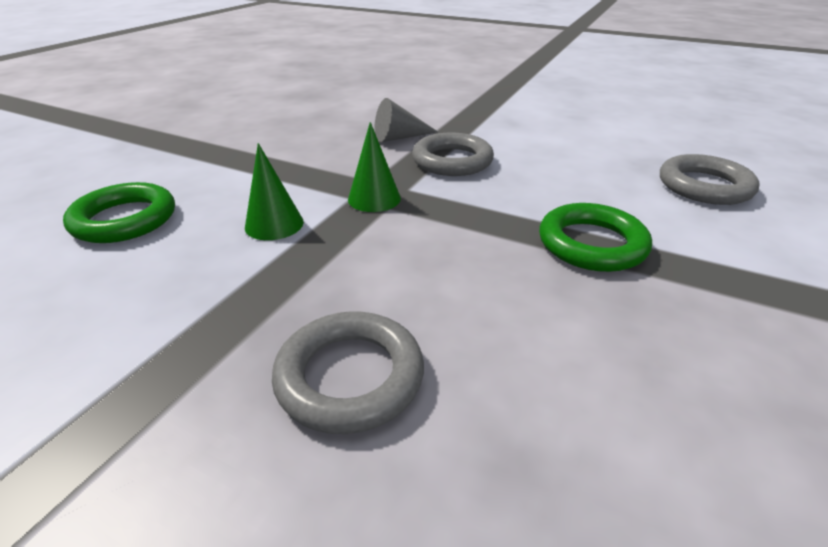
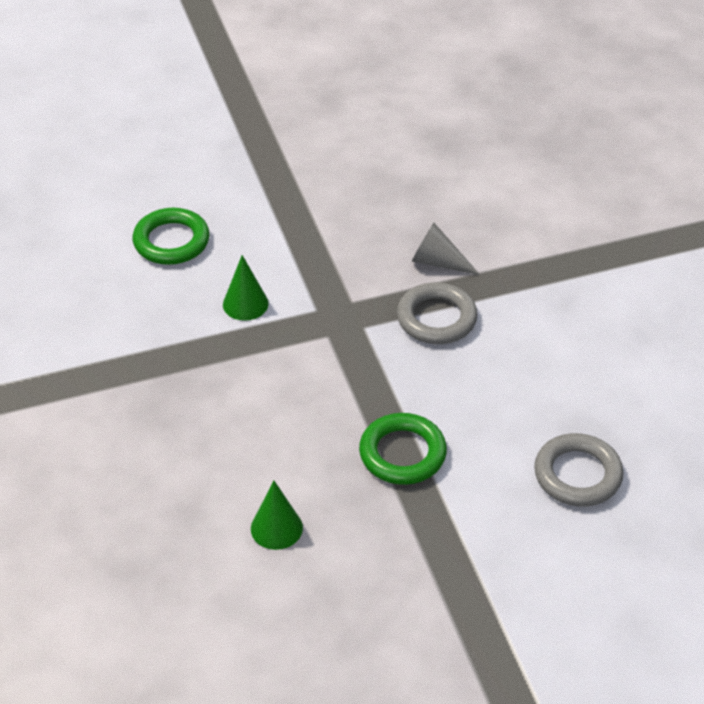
camera: 45 degrees right, 10 degrees up
grey ring [272,311,424,434] -> none
green cone [348,122,401,212] -> green cone moved to [251,481,303,550]

